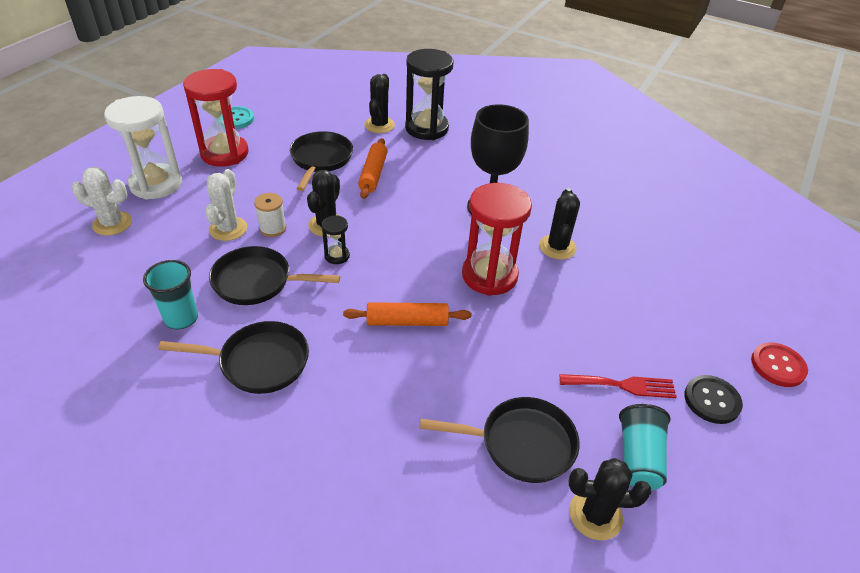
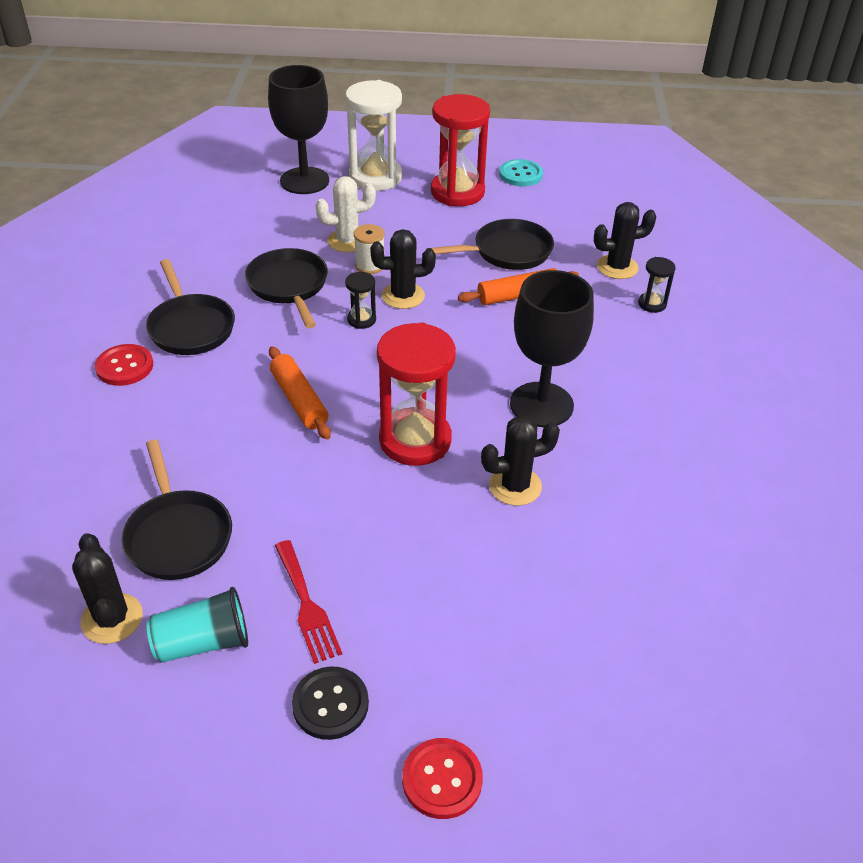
camera: 65 degrees right, 0 degrees up
white cactus [72,167,132,236] -> black goblet [268,65,329,194]
turquoise cup [143,260,198,329] -> none
black hourglass [405,49,454,140] -> black hourglass [638,257,676,313], size x0.46
none -> red button [95,344,153,386]

